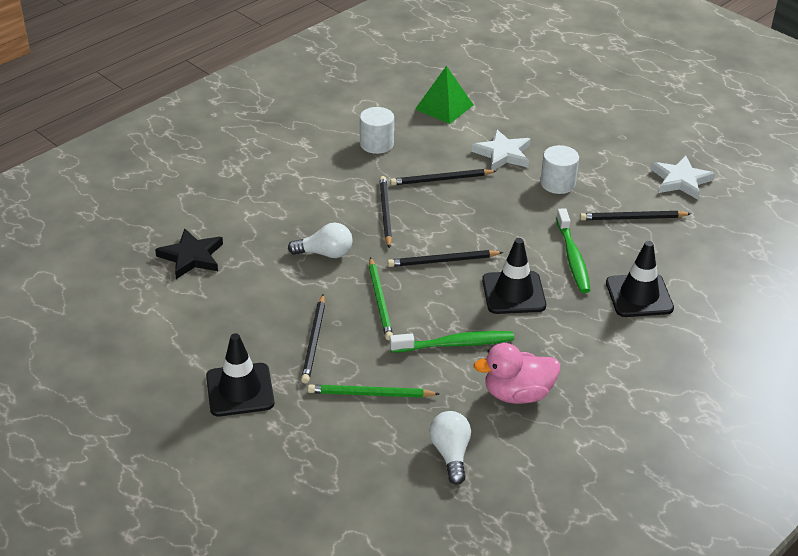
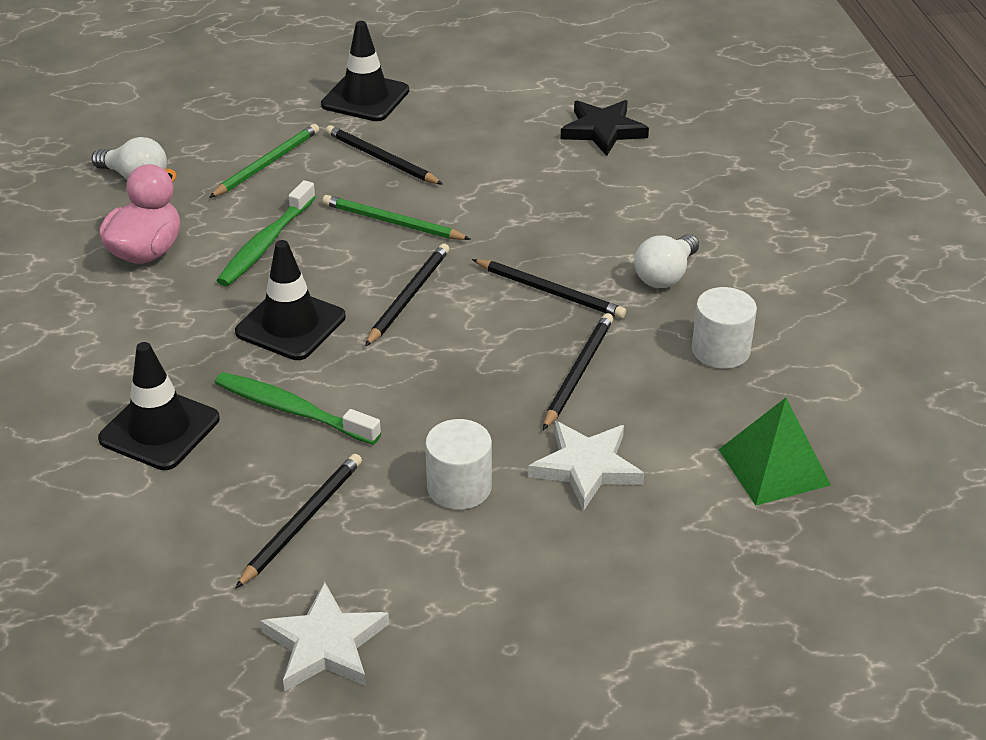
camera: 125 degrees right, 0 degrees up
white light bulb [288,223,353,258] -> white light bulb moved to [634,234,699,288]

